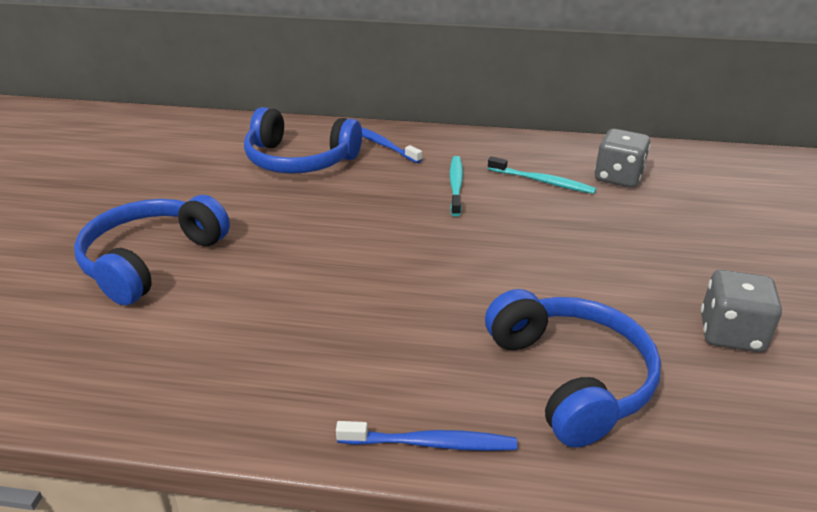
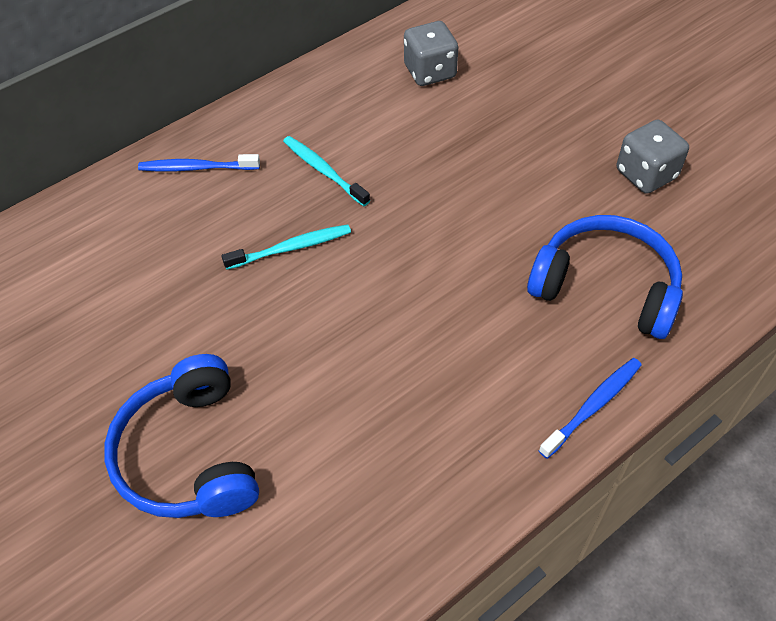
camera: 45 degrees left, 20 degrees up
blue headphones [244,107,362,174] -> none
turquoise toothbrush [488,156,596,194] -> turquoise toothbrush moved to [221,224,351,270]

